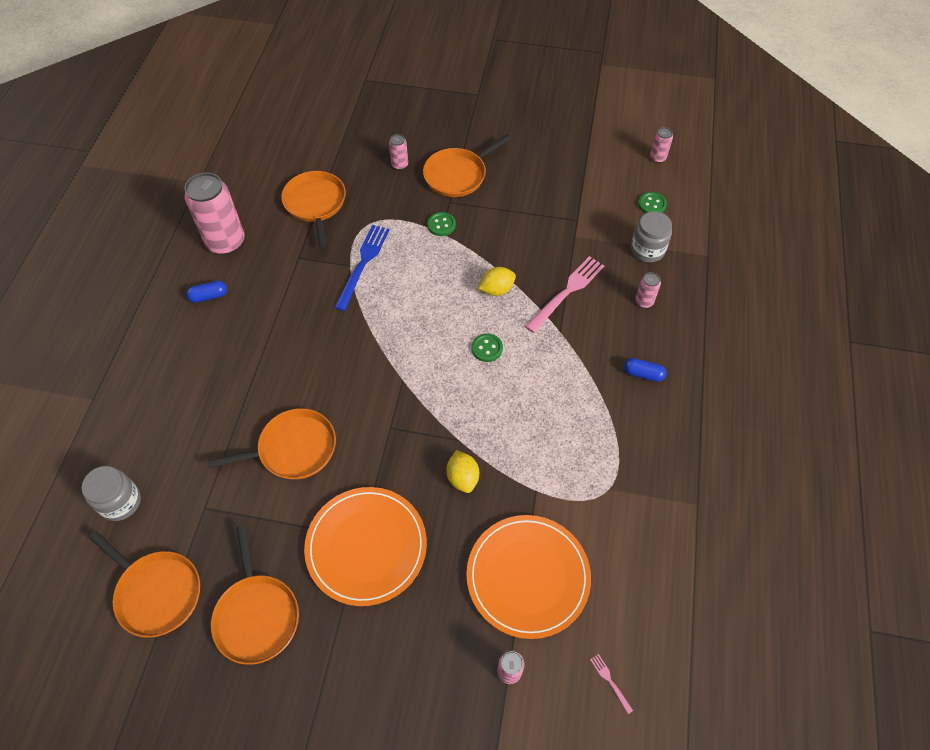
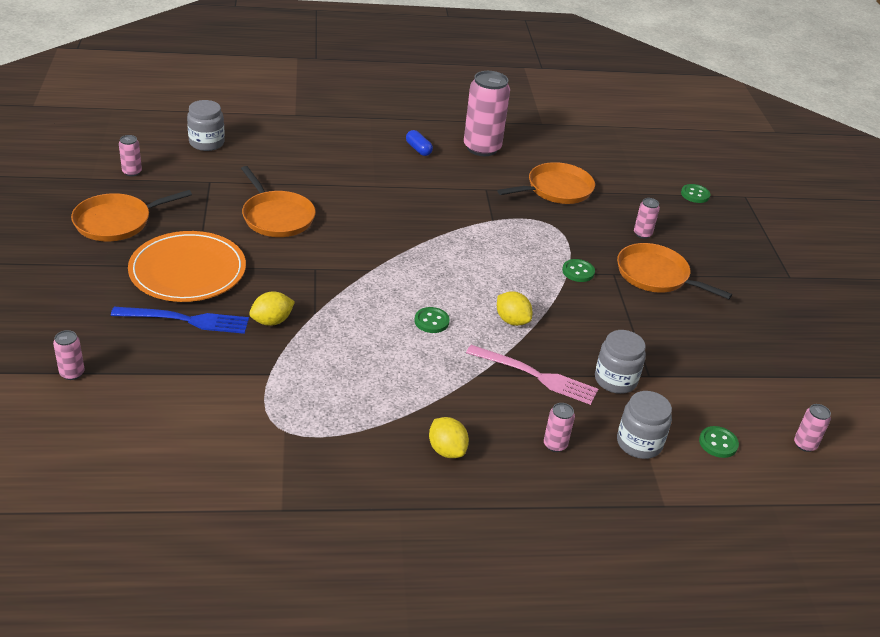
camera: 70 degrees right, 20 degrees down
orange pan [89,531,200,638] -> pink can [119,135,142,176]
blue fork [334,225,390,311] -> blue fork moved to [111,307,249,334]
orange plate [466,515,591,639] -> none
pink fork [590,654,633,714] -> none
blue capsule [624,358,667,382] -> yellow lemon [429,417,469,458]
none -> grey jar [595,330,646,394]
none -> green button [681,184,710,203]

